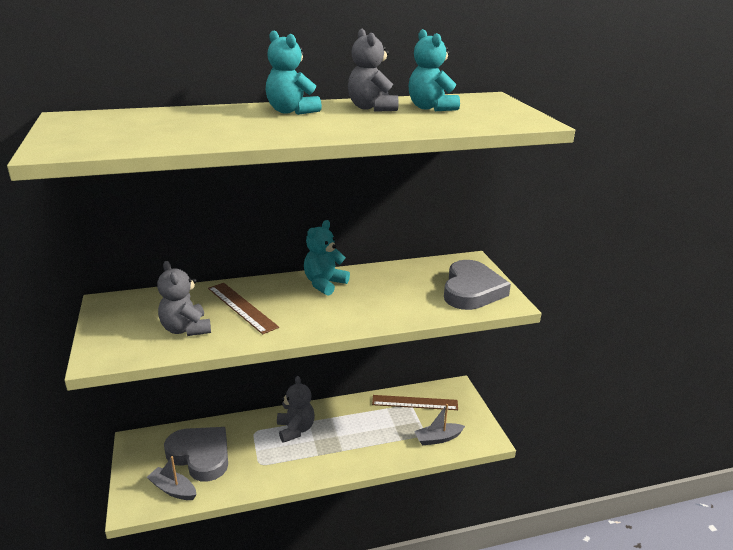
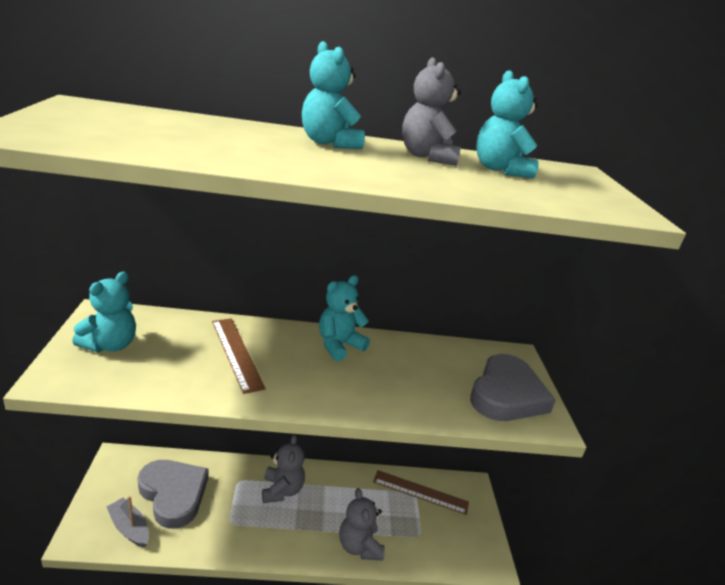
camera: 10 degrees right, 0 degrees up
grey teddy bear [157,261,211,336] -> grey teddy bear moved to [339,488,385,561]
grey boat [414,404,465,445] -> none
none -> turquoise teddy bear [72,272,136,352]

